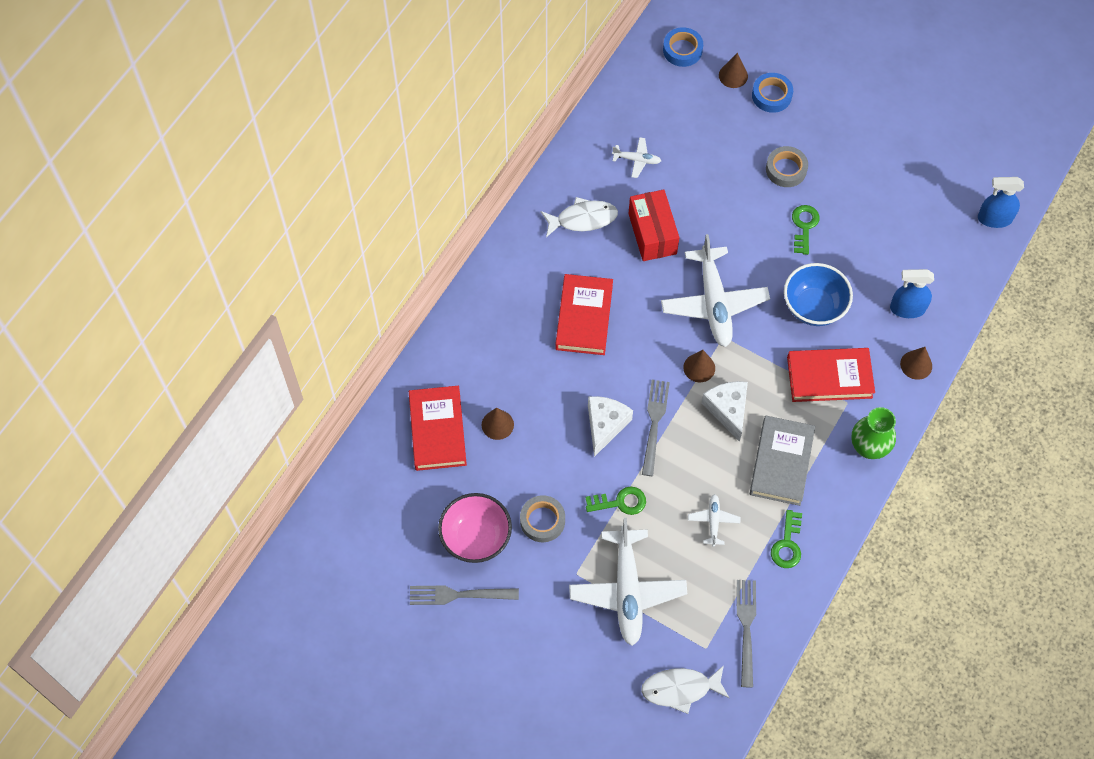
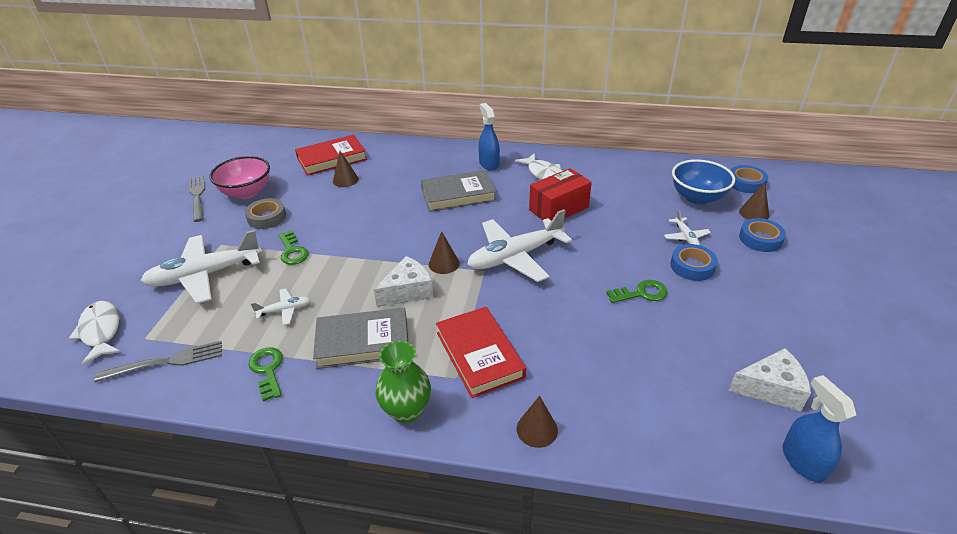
camera: 70 degrees right, 25 degrees down
red book [555,274,613,355] -> grey book [421,170,496,212]
white cheese [588,396,633,457] -> white cheese moved to [728,348,811,411]
white plane [612,137,661,178] -> white plane moved to [664,210,711,245]
grey fork [642,380,670,476] -> none
grey tape [766,146,808,187] -> blue tape [670,244,718,281]
green key [771,510,802,568] -> green key turned 75 degrees clockwise [248,347,283,401]
blue bowl [784,263,853,326] -> blue bowl moved to [672,159,735,205]
blue spray bottle [890,269,934,318] -> blue spray bottle moved to [478,103,500,171]

